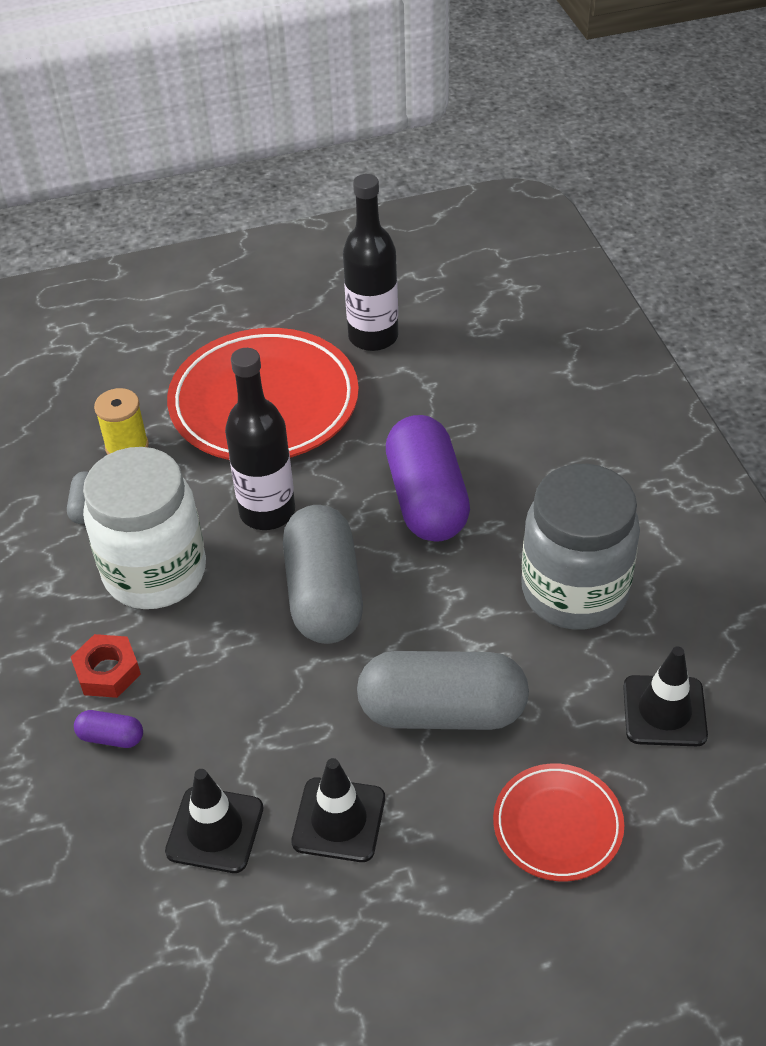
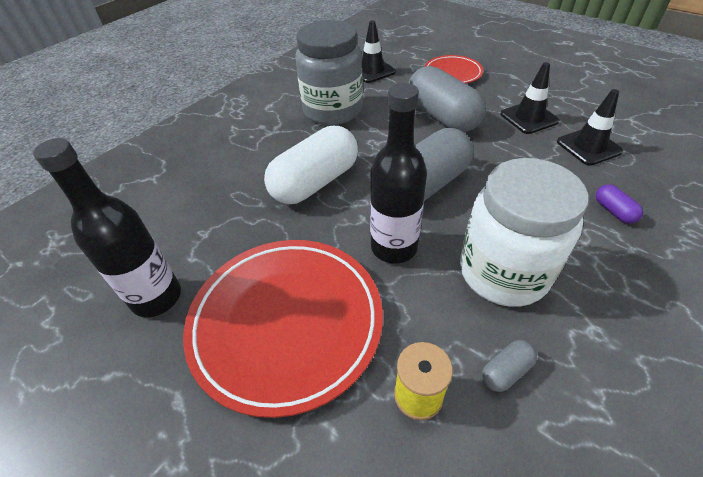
camera: 125 degrees left, 0 degrees up
red nut [71,634,141,698] -> none
purple capsule [386,415,470,542] -> white capsule [264,126,358,204]

